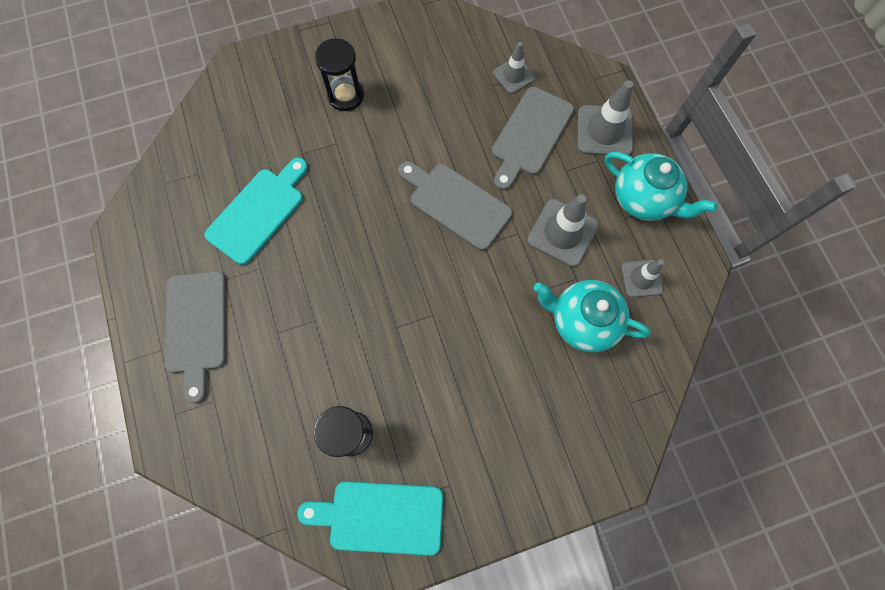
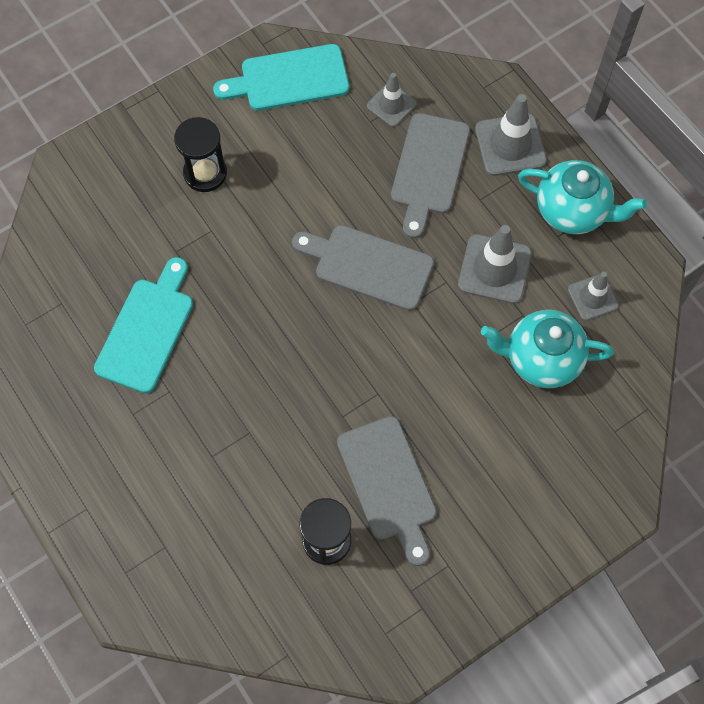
camera: 15 degrees left, 5 degrees down
grey cutting board [164,271,226,403] -> grey cutting board moved to [337,416,437,566]
turquoise cutting board [297,481,443,556] -> turquoise cutting board moved to [213,44,349,111]

